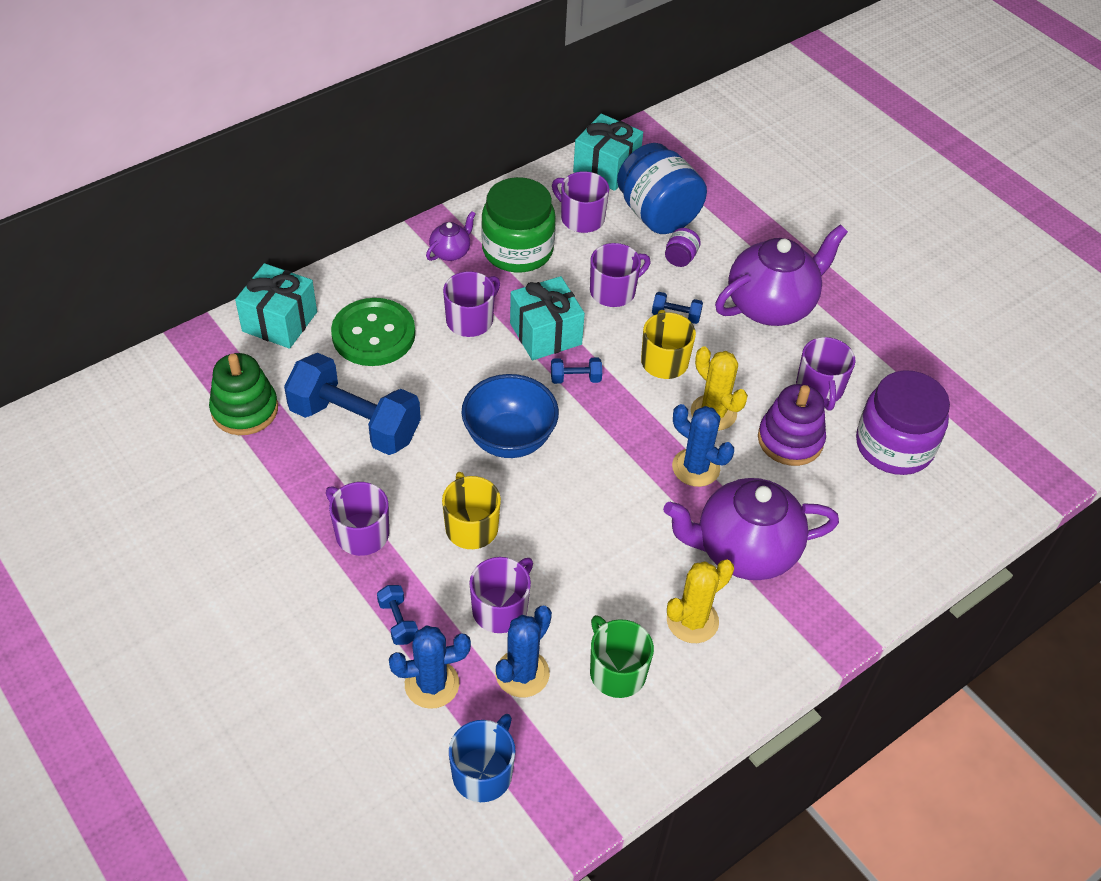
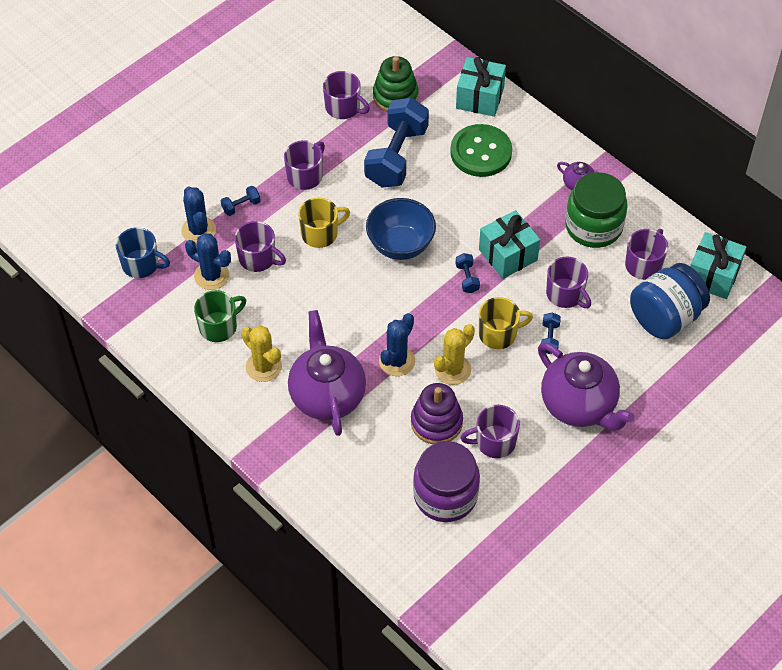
camera: 85 degrees right, 5 degrees up
purple mug [443,271,500,337] -> purple mug moved to [323,71,370,119]
purple jar [665,228,701,267] -> none

